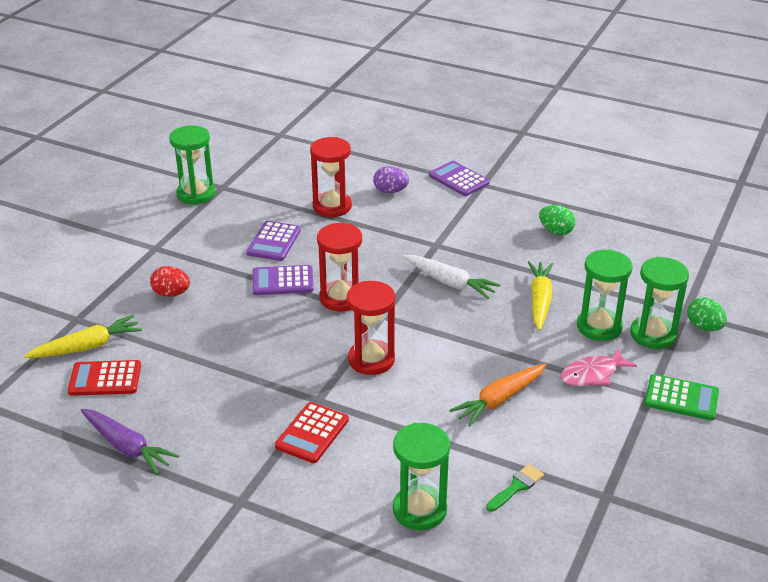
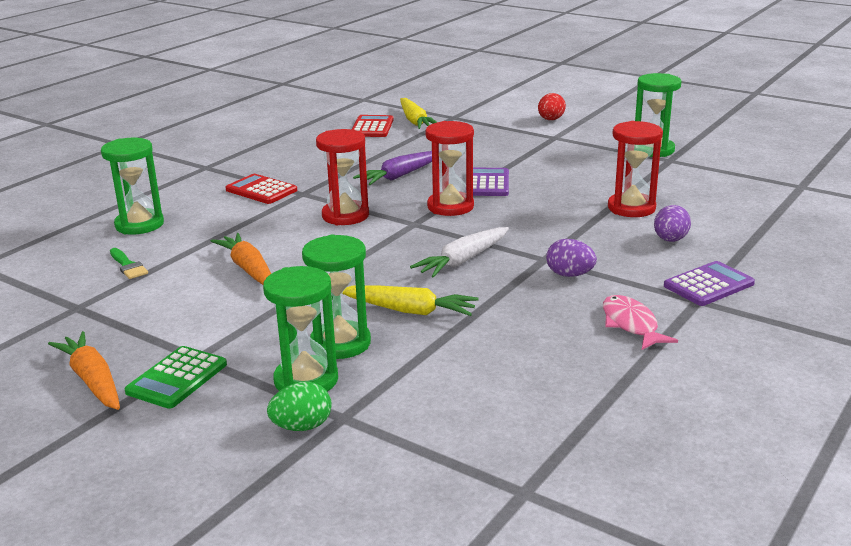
camera: 100 degrees right, 10 degrees down
purple carrot [80,409,179,475] -> purple carrot moved to [353,151,432,185]
red egg [150,266,190,297] -> red egg moved to [538,93,566,120]
purple calculator [246,221,301,261] -> none
green egg [539,205,575,235] -> none
pink fish [561,348,637,386] -> pink fish moved to [603,295,678,350]
none -> orange carrot [48,331,120,410]
none -> purple egg [546,239,597,277]

